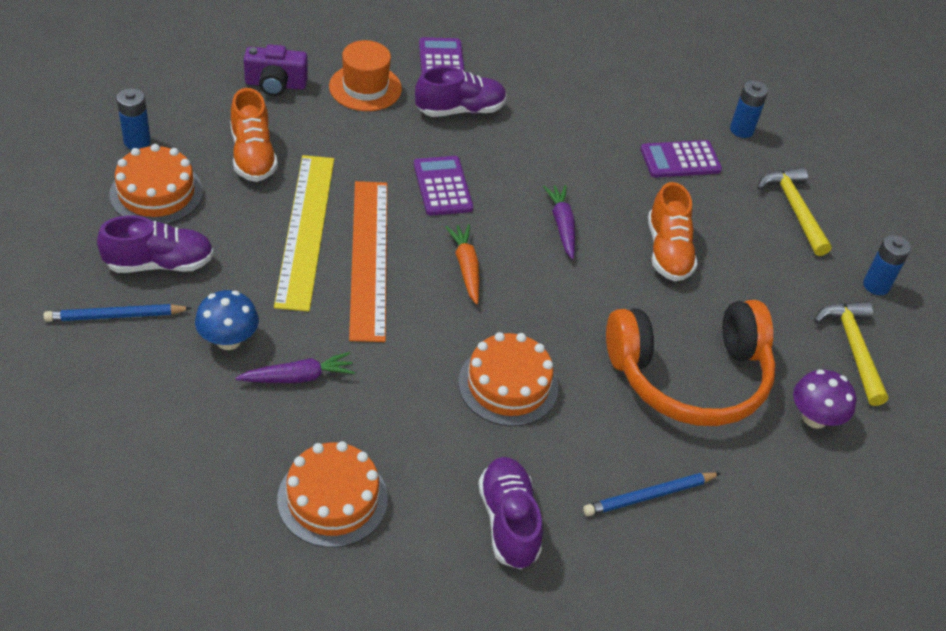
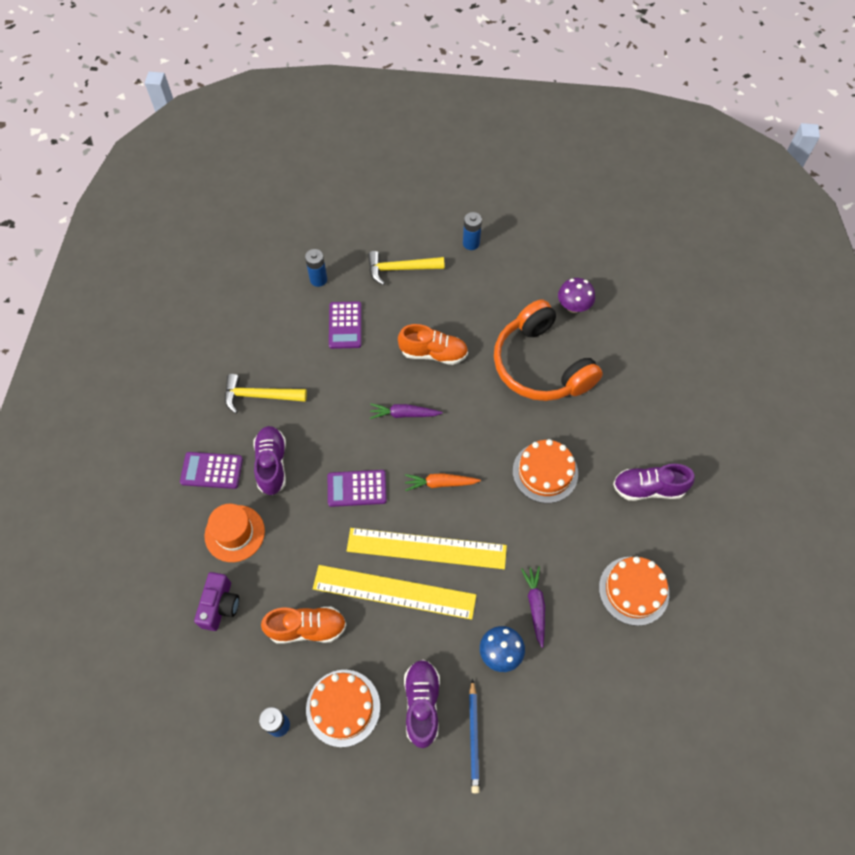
camera: 75 degrees left, 15 degrees up
orange ruler [349,181,387,342] -> yellow ruler [347,528,507,569]
blue pencil [583,472,721,516] -> none
orange headphones [606,300,776,426] -> orange headphones turned 150 degrees clockwise [494,300,603,401]
yellow hammer [814,301,888,406] -> yellow hammer moved to [225,374,307,414]

